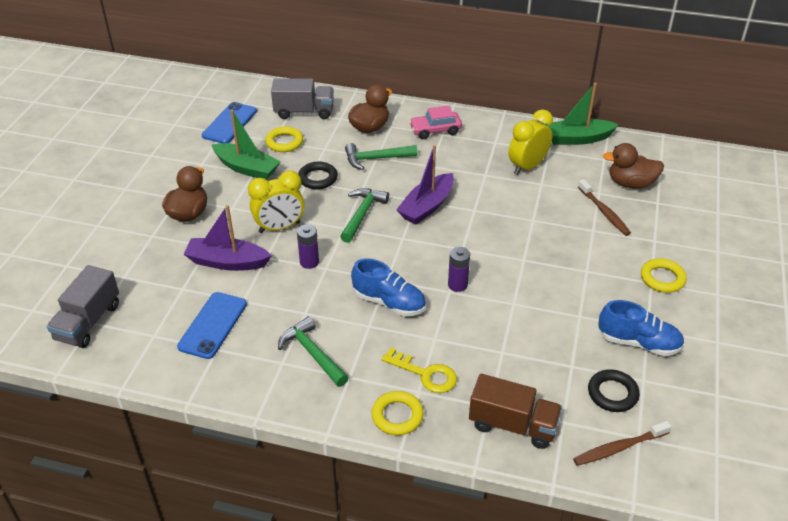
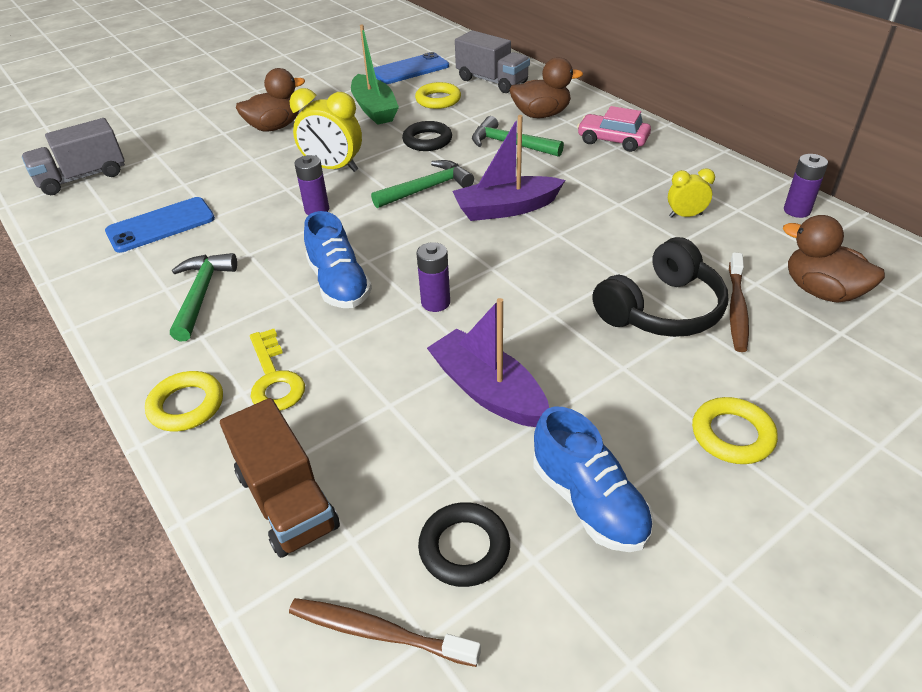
camera: 40 degrees right, 0 degrees up
purple boat [183,205,272,271] -> purple boat moved to [427,298,549,427]
yellow clock [509,109,553,175] -> yellow clock [668,168,715,218], size x0.57
green boat [545,83,619,145] -> purple battery [784,154,828,218]
none -> black headphones [592,237,728,337]

